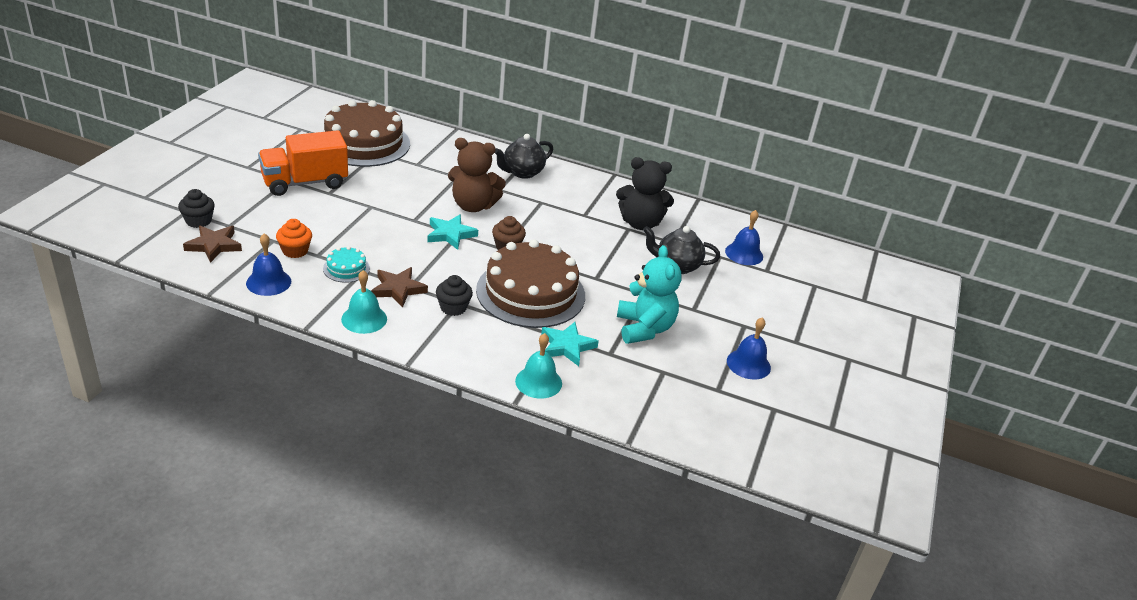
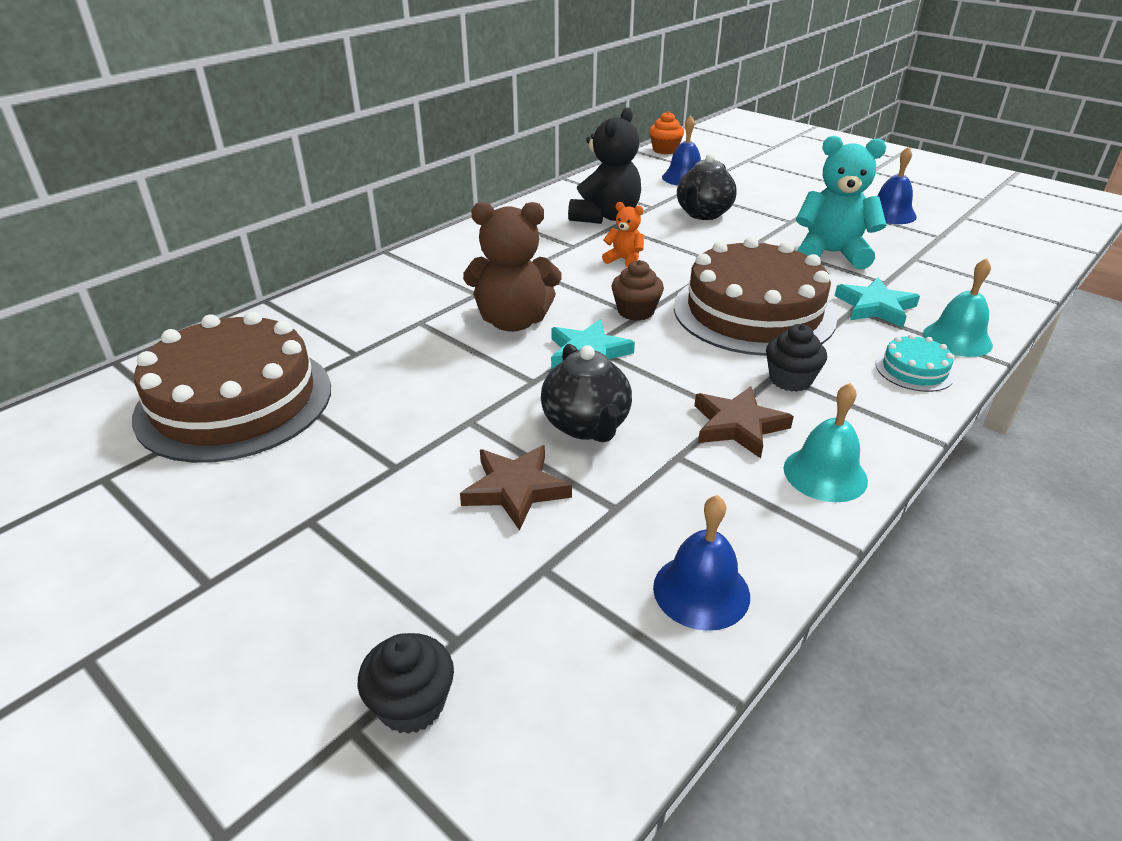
camera: 65 degrees left, 0 degrees up
brown star [183,226,242,263] -> brown star moved to [460,445,572,531]
orange truck [258,130,348,196] -> none
orange cupcake [276,219,312,258] -> orange cupcake moved to [649,111,684,154]
turquoise cake [323,246,370,283] -> turquoise cake moved to [876,334,955,392]
brown teddy bear [448,138,506,212] -> brown teddy bear turned 60 degrees clockwise [463,202,562,332]
black teapot [495,134,553,179] -> black teapot moved to [541,344,632,442]
none -> orange teddy bear [602,202,644,268]

